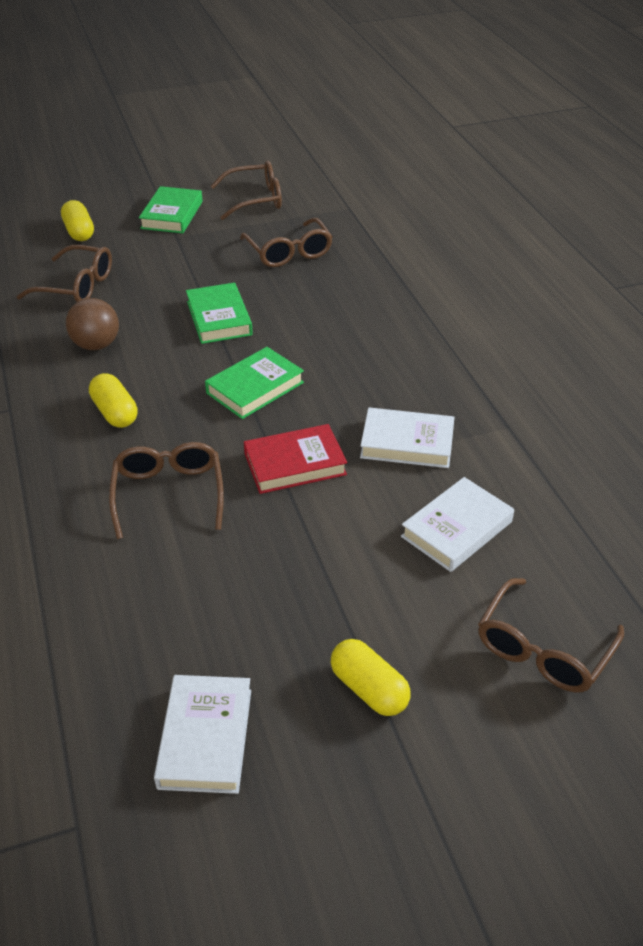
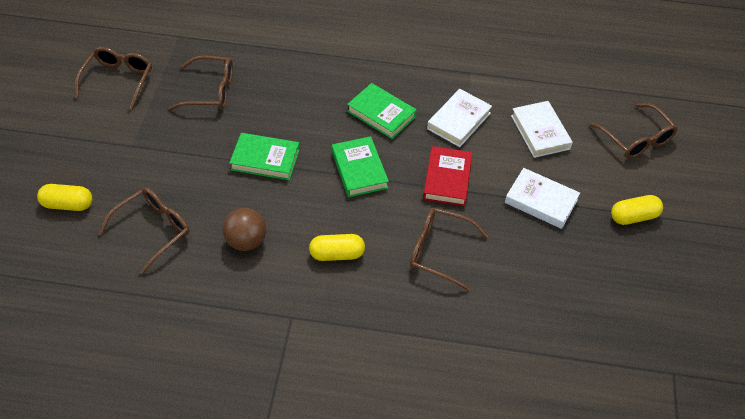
camera: 65 degrees left, 10 degrees up
green book [139,186,203,233] -> green book moved to [347,83,417,139]
white book [154,675,251,794] -> white book moved to [505,168,580,229]

